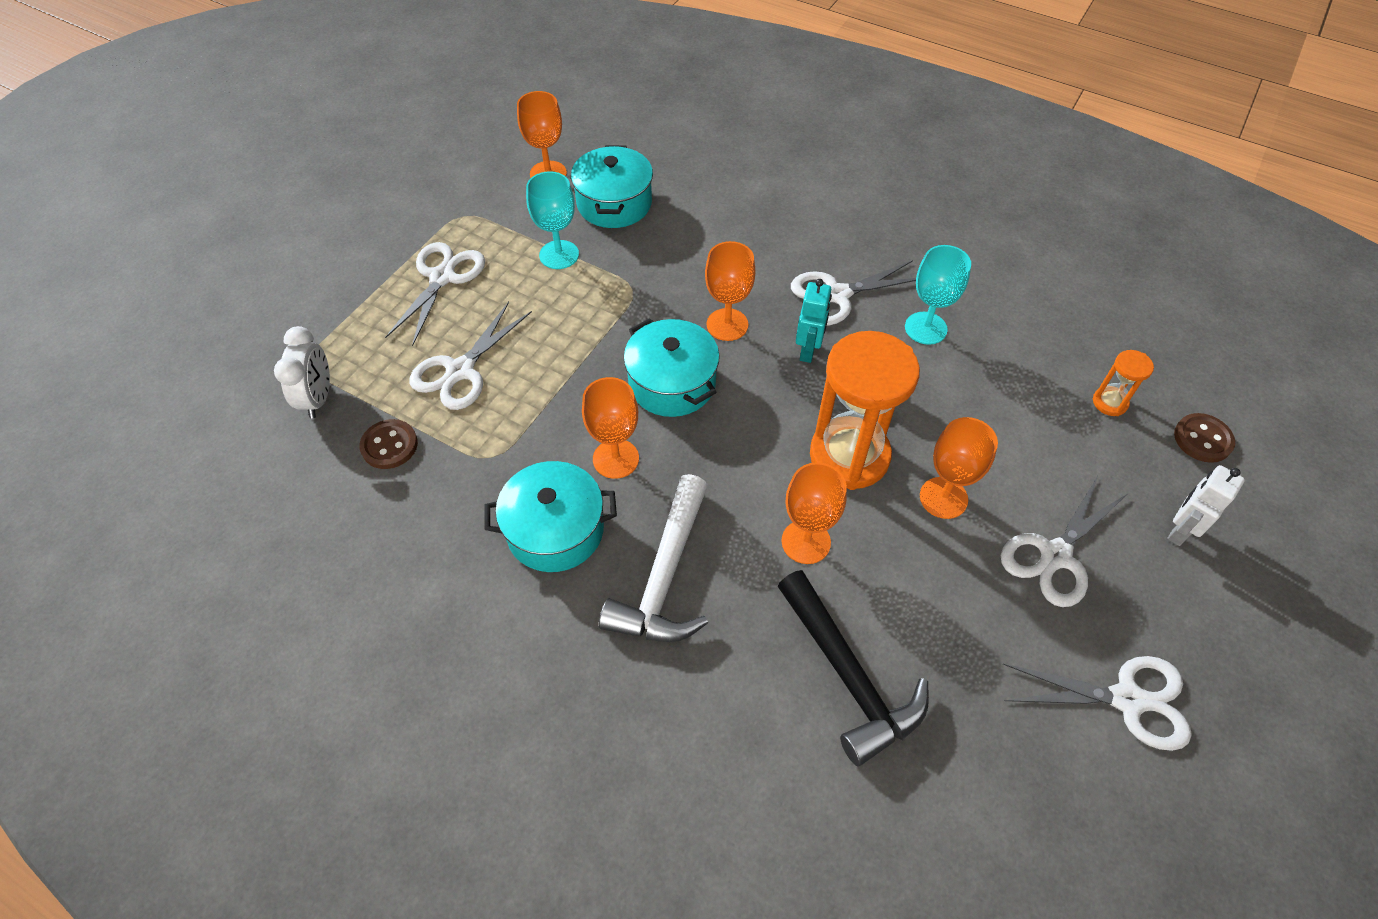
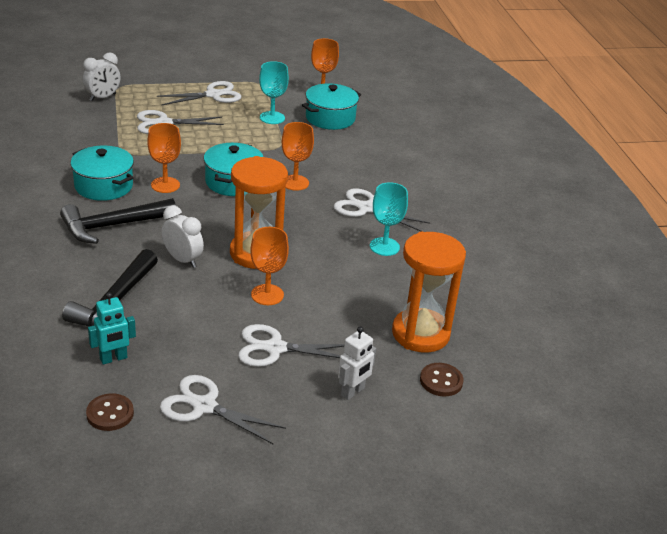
camera: 45 degrees right, 20 degrees down
brown button [360,419,418,469] -> brown button moved to [86,393,134,431]
white hammer [599,474,708,642] -> black hammer [60,198,176,244]
orange goblet [781,462,847,564] -> white clock [162,206,204,268]
turquoise robot [796,279,832,363] -> turquoise robot moved to [88,292,136,365]
white scissors [1003,656,1192,751] -> white scissors turned 150 degrees clockwise [160,375,286,444]
orange hourglass [1092,350,1154,416] -> orange hourglass [392,232,466,353], size x2.23
white robot [1167,465,1245,546] -> white robot turned 135 degrees clockwise [338,326,376,400]

